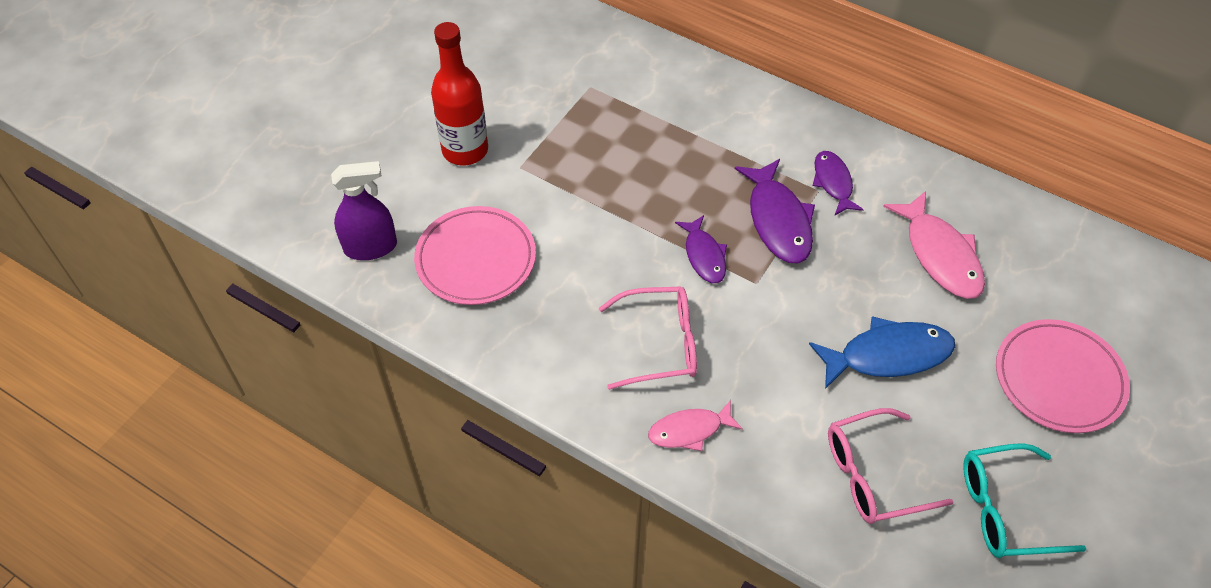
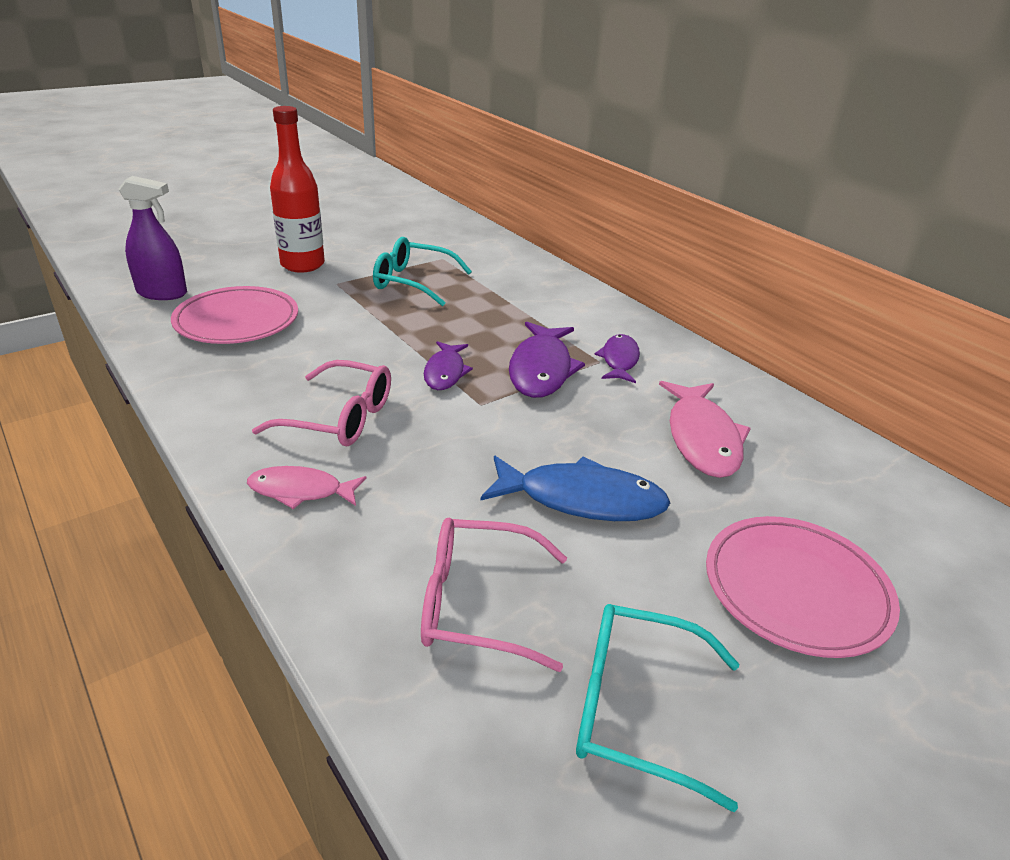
camera: 20 degrees right, 20 degrees down
none -> turquoise glasses [373,237,472,306]

